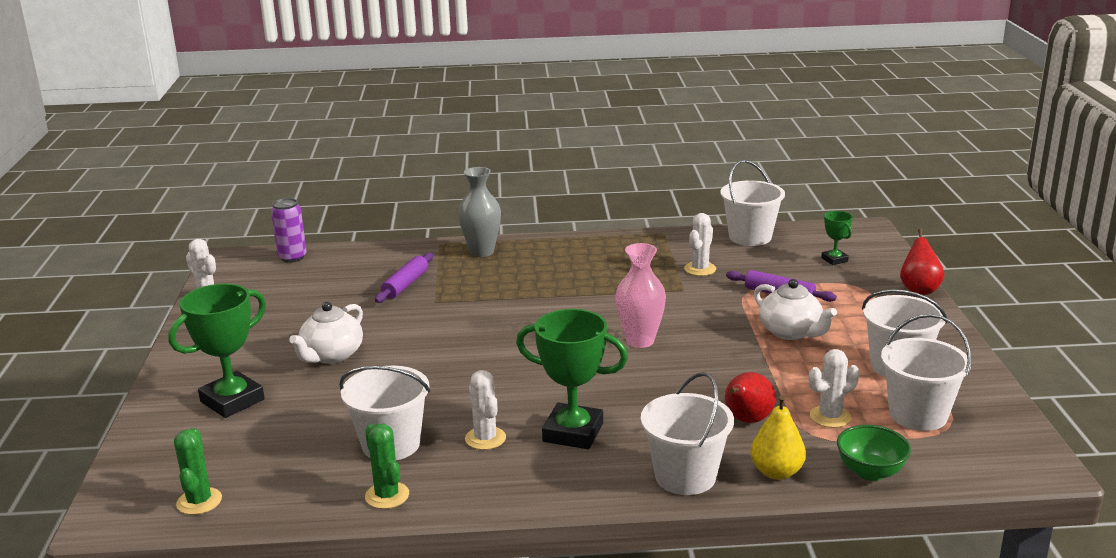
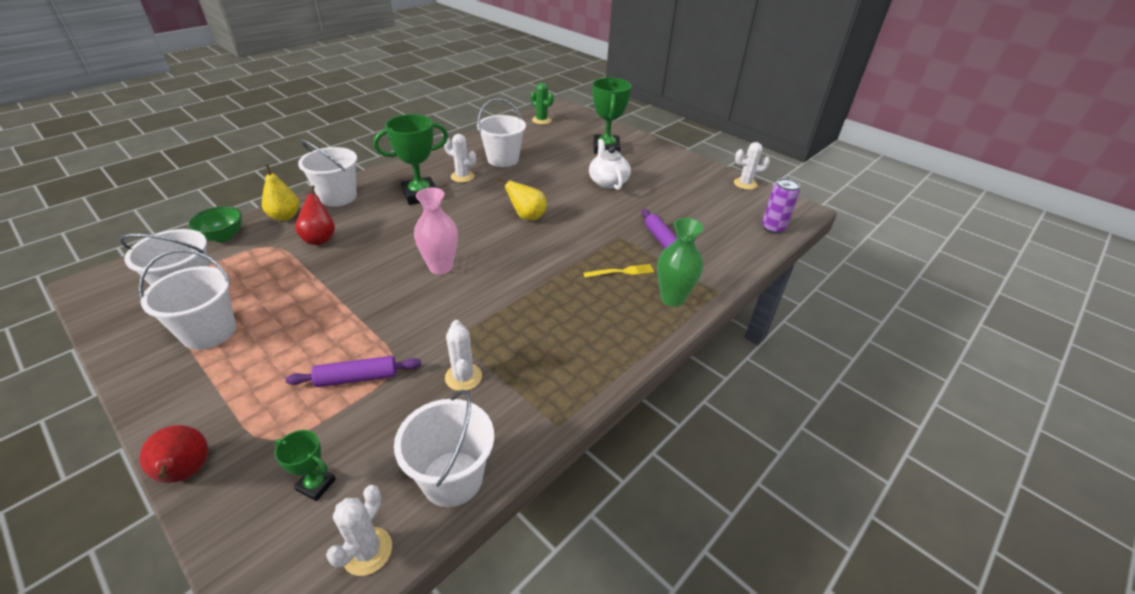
camera: 135 degrees right, 15 degrees up
green cactus [365,424,409,509] -> none
grey vase [458,167,501,257] -> green vase [657,218,704,307]
white teapot [754,279,837,340] -> none
white cactus [809,349,860,428] -> white cactus moved to [326,485,392,576]
none -> yellow pear [497,177,547,220]
none -> yellow fork [584,264,654,278]

